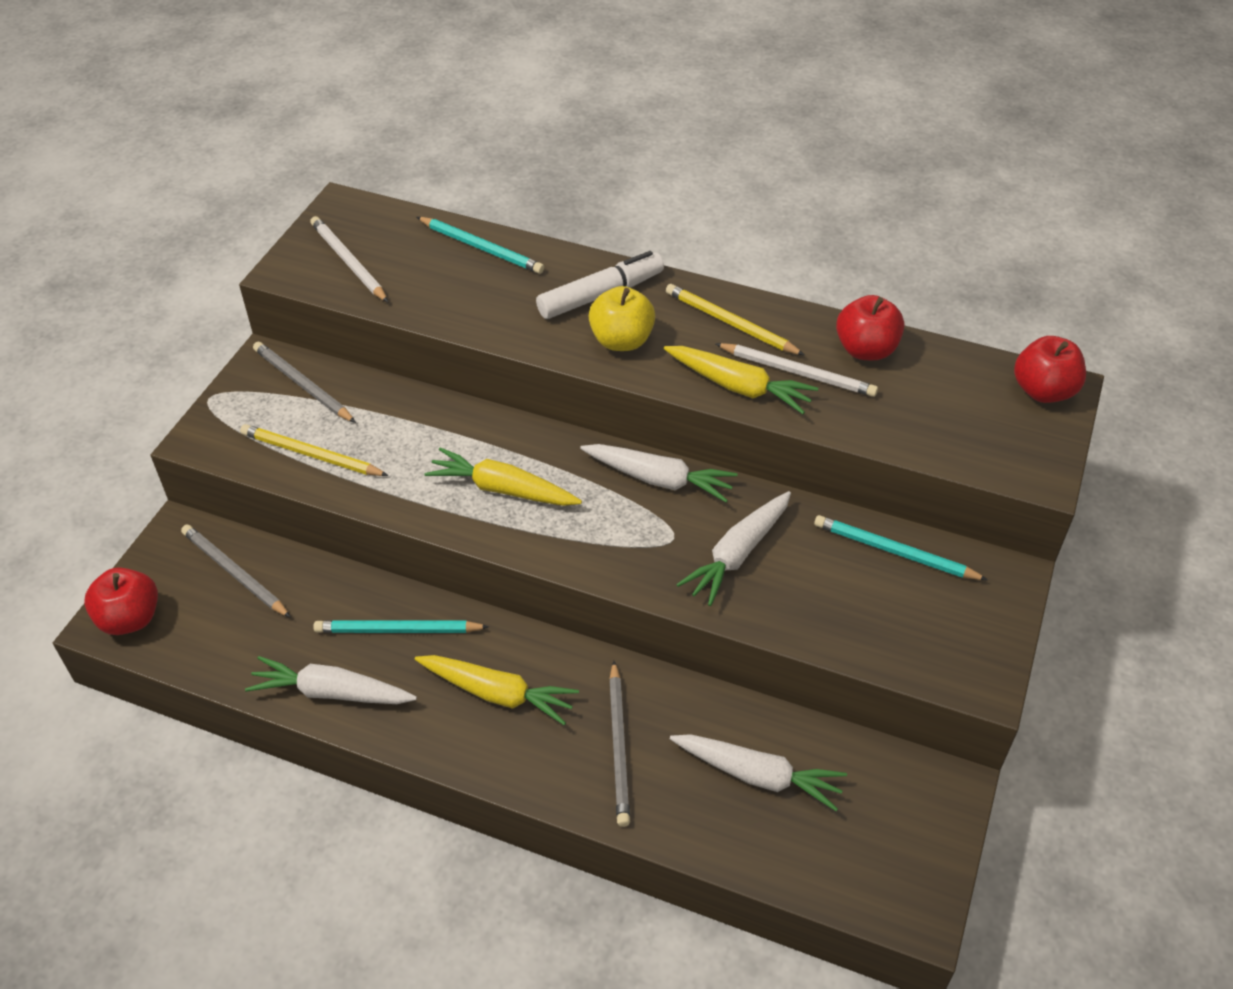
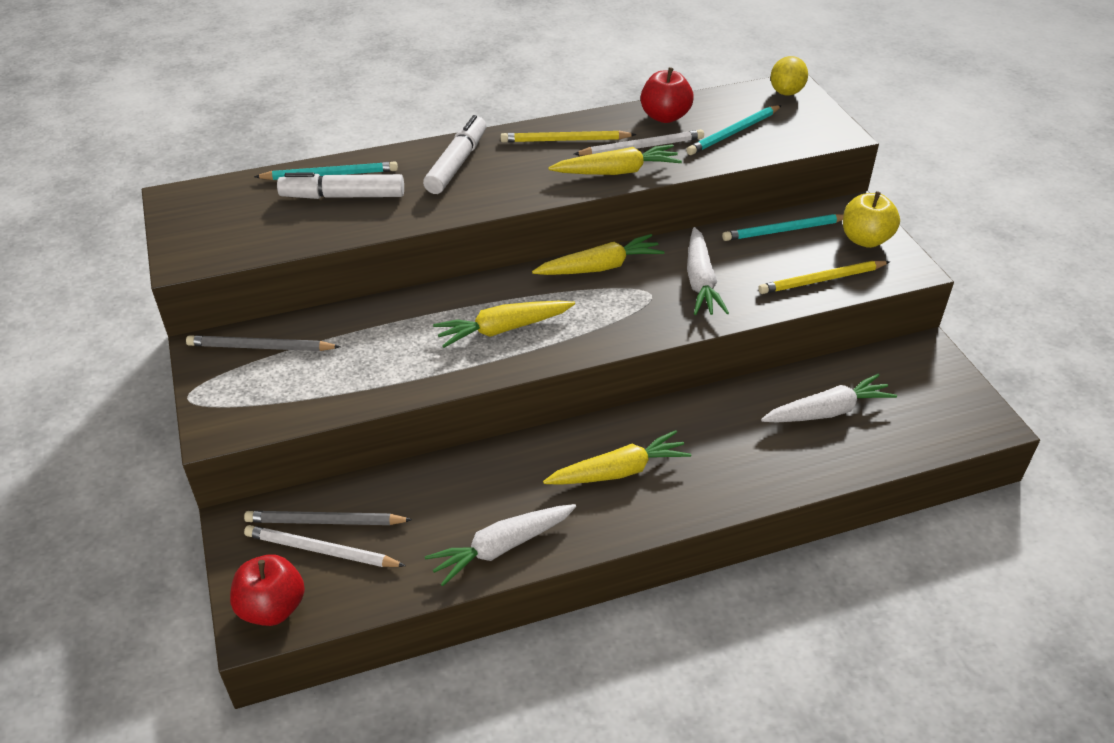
camera: 40 degrees left, 5 degrees down
yellow pencil [240,424,389,476] -> yellow pencil moved to [758,261,890,294]
white pencil [310,216,388,302] -> white pencil moved to [244,525,406,567]
turquoise pencil [313,621,489,633] -> turquoise pencil moved to [686,105,782,155]
white carrot [580,444,738,502] -> yellow carrot [532,234,664,275]
yellow apple [589,286,655,351] -> yellow apple moved to [843,191,900,248]
grey pencil [609,661,630,827] -> none
red apple [1014,336,1086,403] -> yellow lemon [771,56,808,96]
none -> white marker [277,172,404,199]

